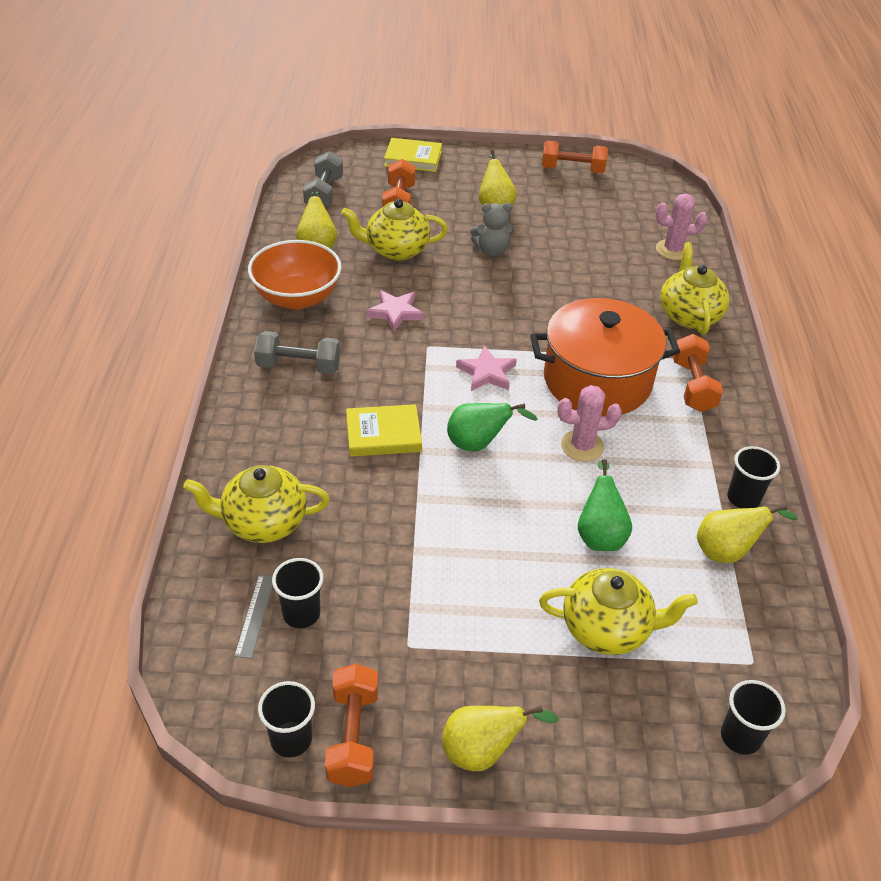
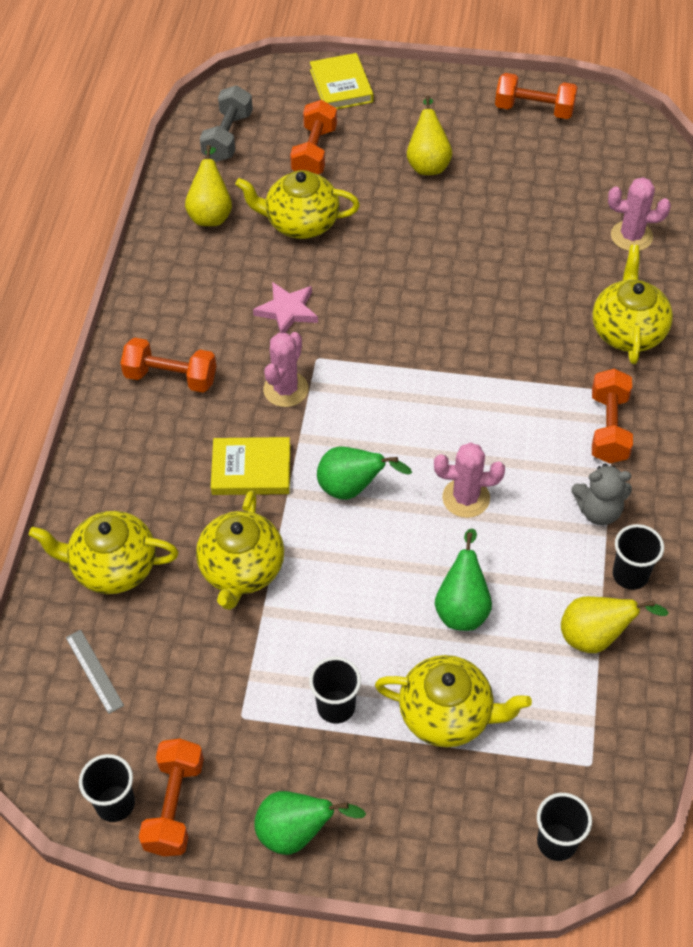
camera: 10 degrees right, 10 degrees up
grey ruler [234,574,273,659] -> grey ruler turned 45 degrees counterclockwise [66,630,124,714]
orange bowl [248,240,342,310] -> none
grey dumbbell [254,331,340,374] -> orange dumbbell [120,337,216,393]
black cup [272,558,324,628] -> black cup moved to [309,657,361,724]
yellow book [384,138,442,172] -> yellow book turned 60 degrees clockwise [310,53,373,109]
yellow pear [442,706,559,771] -> green pear [254,791,366,855]
pink star [456,345,517,391] -> none
grey teddy bear [470,203,514,257] -> grey teddy bear moved to [571,464,632,525]
orange pot [530,298,680,417] -> none
none -> yellow teapot [196,490,284,610]
none -> pink cactus [263,332,309,407]

